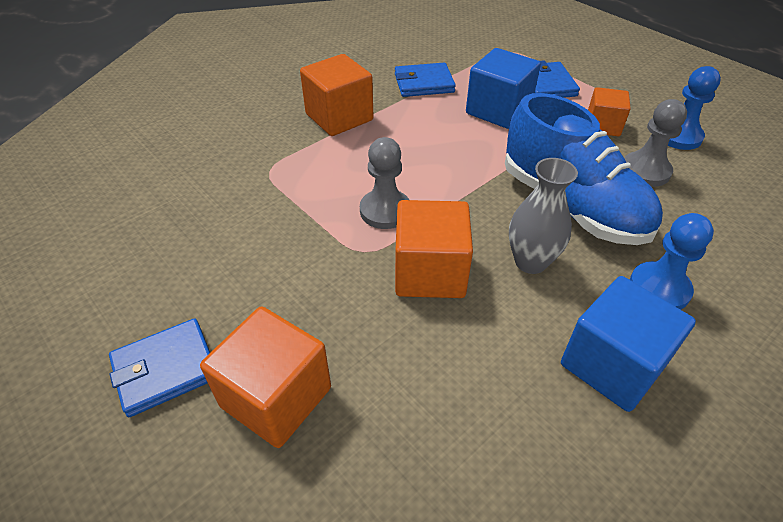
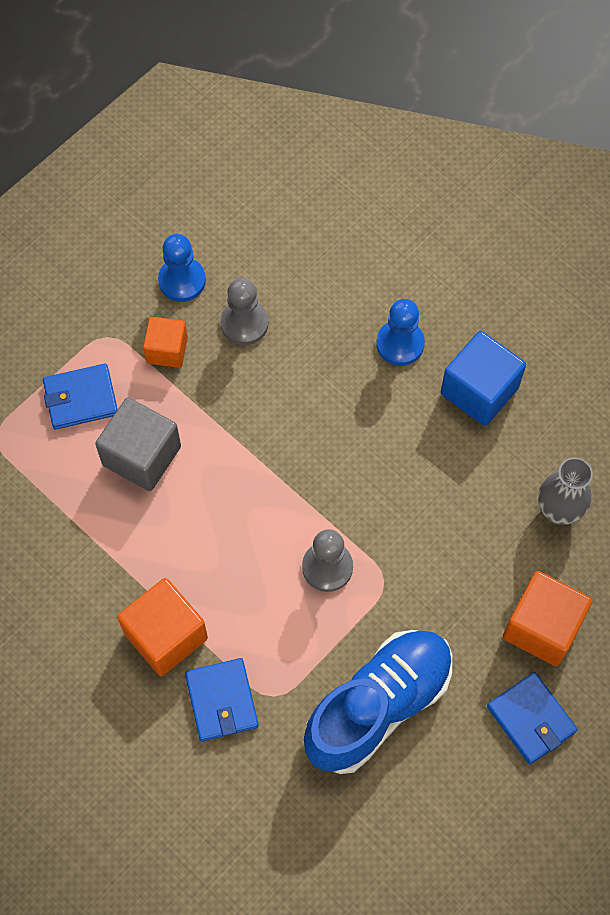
camera: 95 degrees left, 20 degrees up
blue wallet [395,63,456,97] -> blue wallet moved to [185,658,259,741]
orange cube [395,200,473,298] -> none
blue cube [466,48,541,129] -> grey cube [95,397,181,491]
blue shoe [505,93,663,245] -> blue shoe moved to [304,630,452,774]
grey vase [509,158,578,274] -> grey vase moved to [538,457,593,525]

